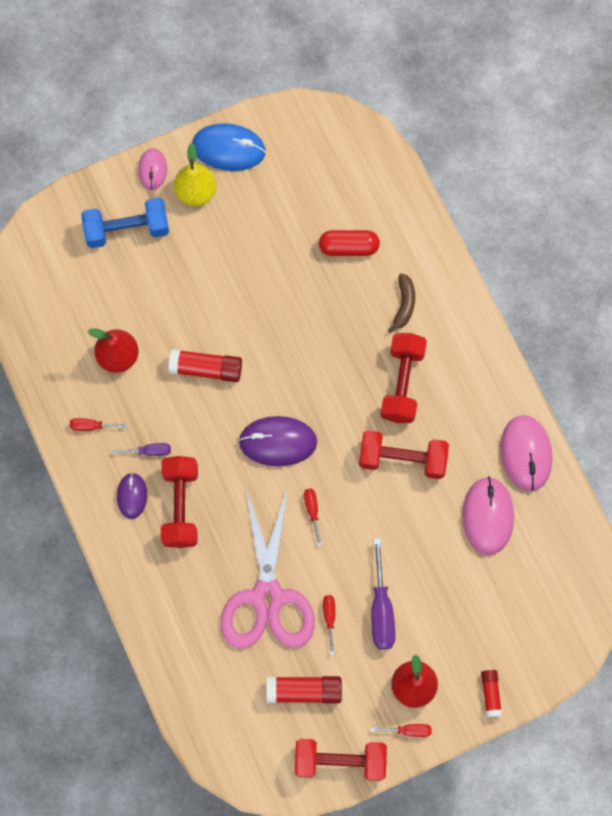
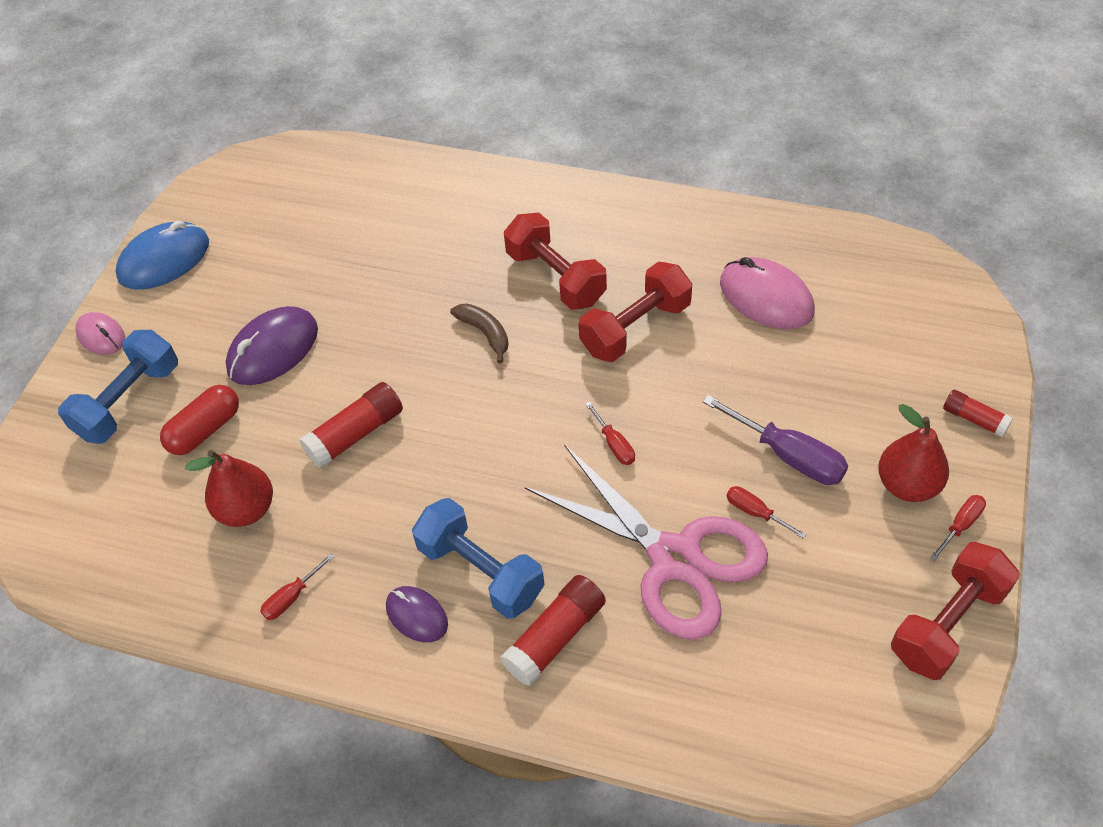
camera: 45 degrees left, 20 degrees down
purple screwdriver [113,443,171,456] -> none
red dumbbell [161,456,198,548] -> blue dumbbell [412,498,545,619]
yellow pear [174,143,217,206] -> none
purple mouse [238,416,317,466] -> purple mouse moved to [226,306,318,385]
red glue stick [267,676,342,703] -> red glue stick moved to [500,575,606,686]
red screwdriver [304,489,321,546] -> red screwdriver turned 150 degrees counterclockwise [585,401,635,465]
red capsule [319,230,380,256] -> red capsule moved to [160,385,239,455]
brown banana [388,273,415,333] -> brown banana moved to [450,304,509,363]
pink mouse [501,415,552,491] -> none

